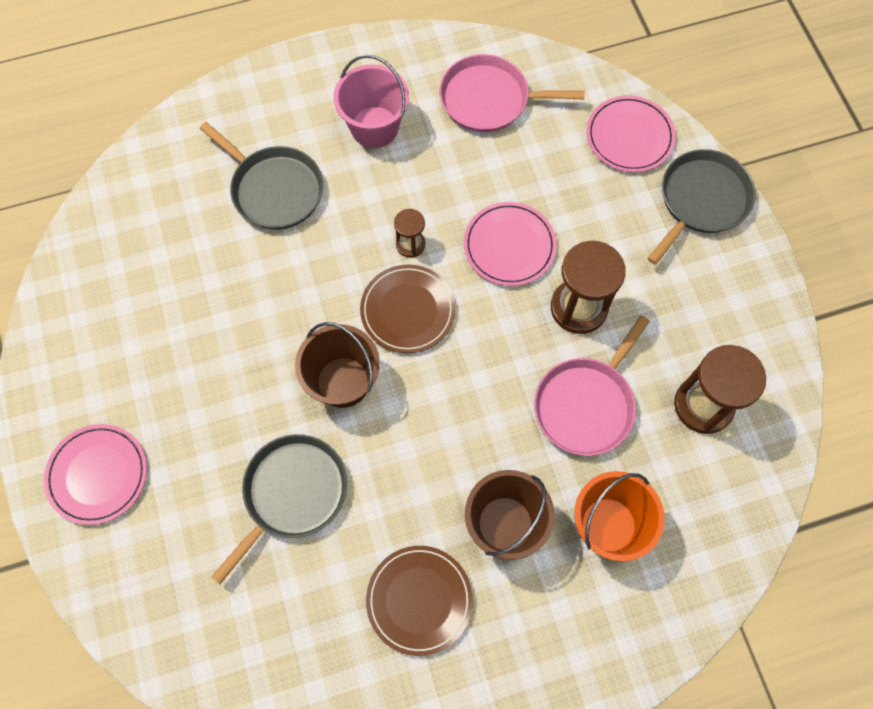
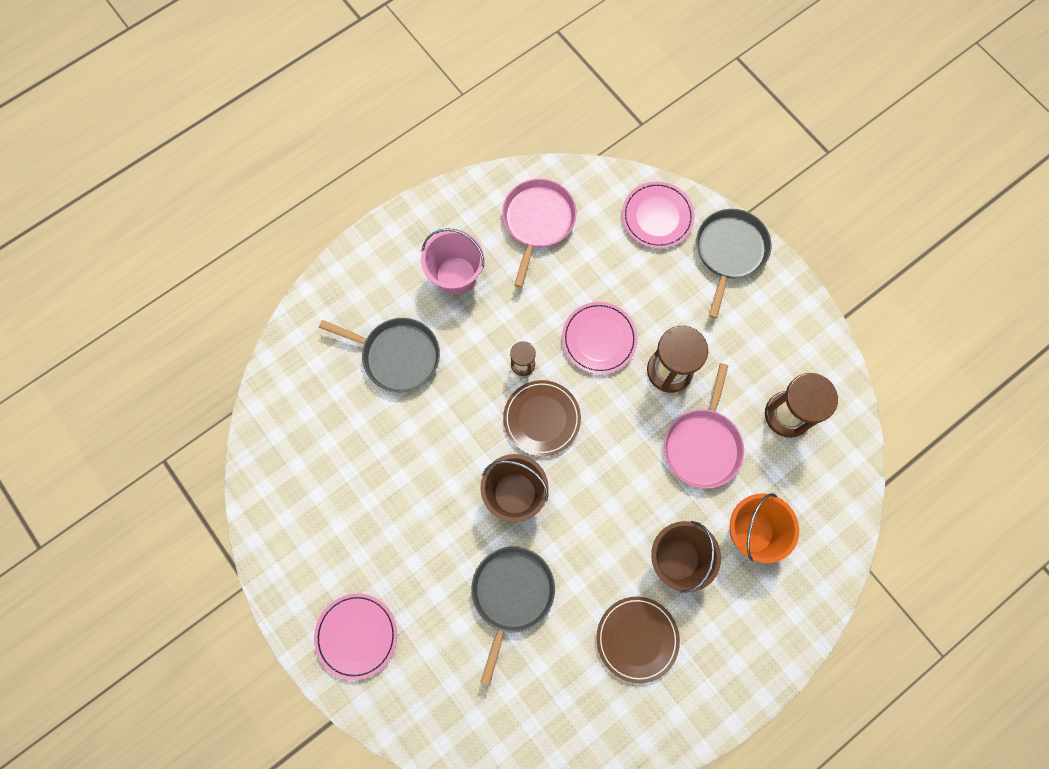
camera: 20 degrees left, 5 degrees up
pink pan [440,54,585,132] -> pink pan turned 120 degrees clockwise [502,179,576,288]

